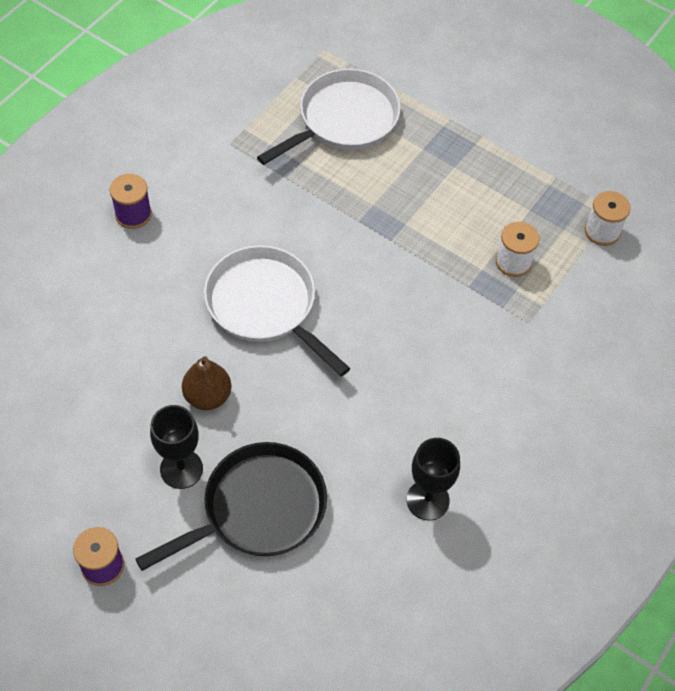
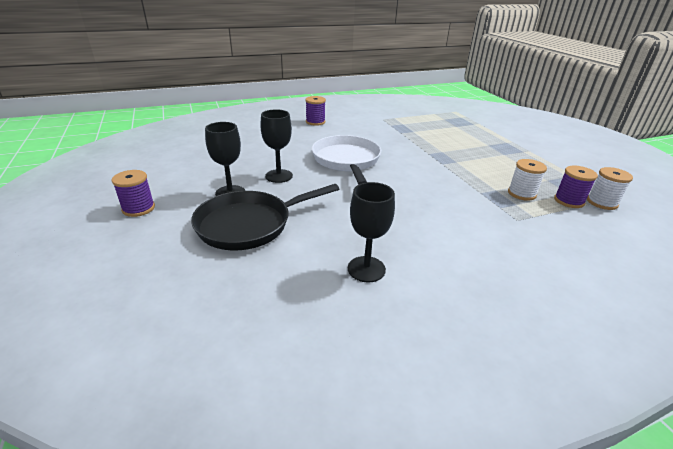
camera: 35 degrees right, 25 degrees down
black pan [135,442,327,571] -> black pan turned 150 degrees clockwise [191,184,339,250]
brown pear [182,356,231,410] -> black goblet [260,109,293,183]
white pan [257,69,401,165] -> none
none -> purple spool [554,166,598,208]

